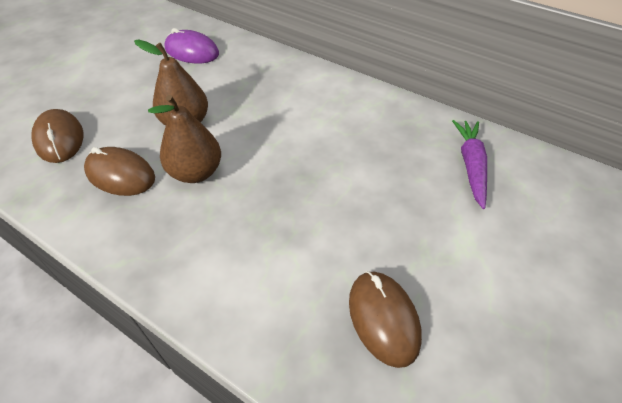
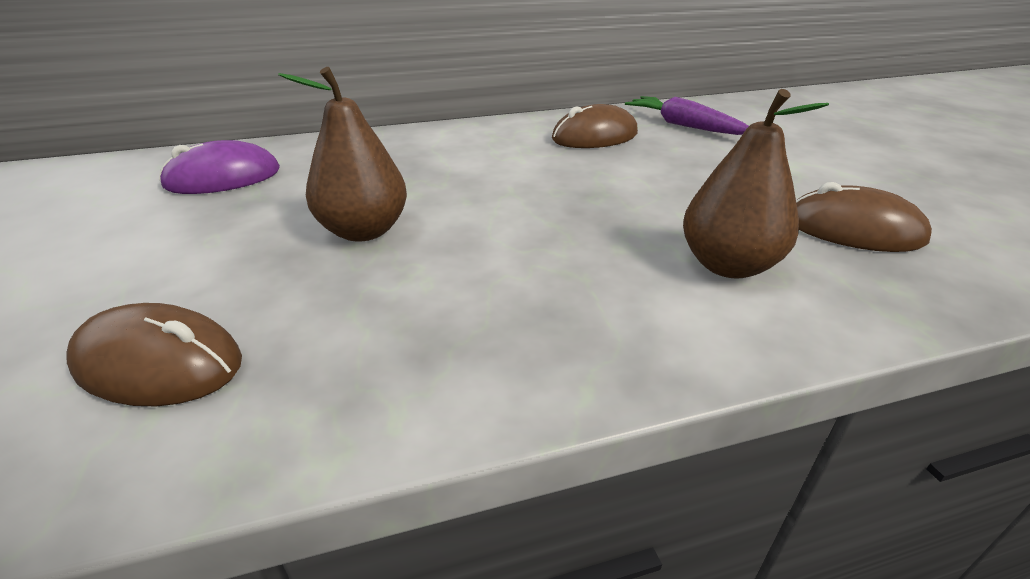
camera: 50 degrees left, 15 degrees down
brown mouse [84,147,155,196] -> brown mouse moved to [552,104,638,148]
brown pear [148,95,221,183] -> brown pear moved to [683,89,829,279]

